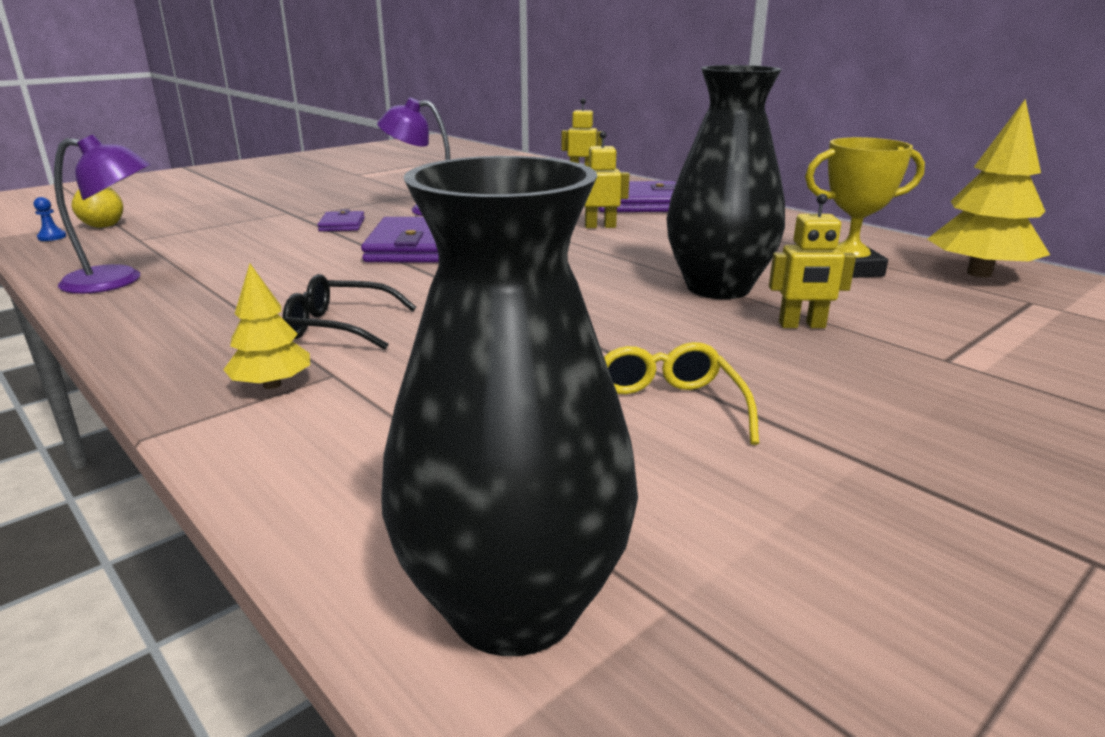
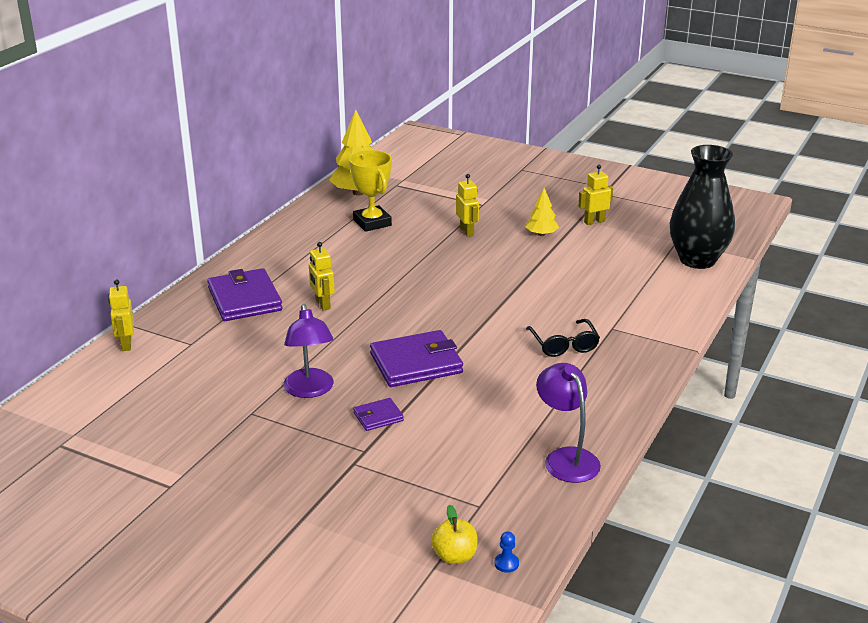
camera: 110 degrees left, 5 degrees up
yellow tree [223,264,310,389] -> yellow tree moved to [525,188,559,236]
yellow glasses [604,342,759,445] -> none
black vase [667,65,785,299] -> none
none -> yellow robot [578,165,613,225]

